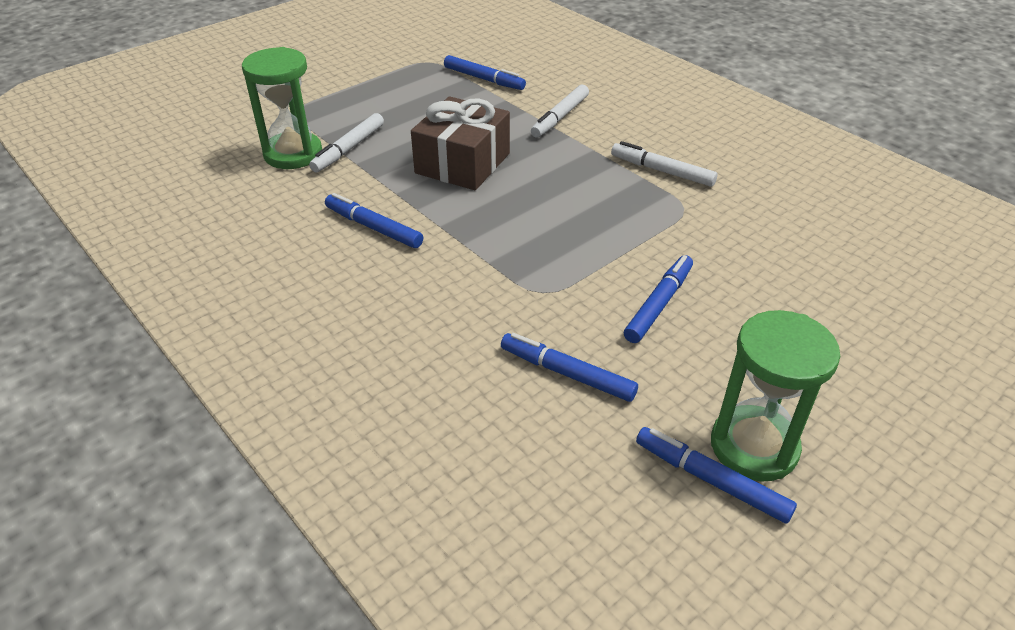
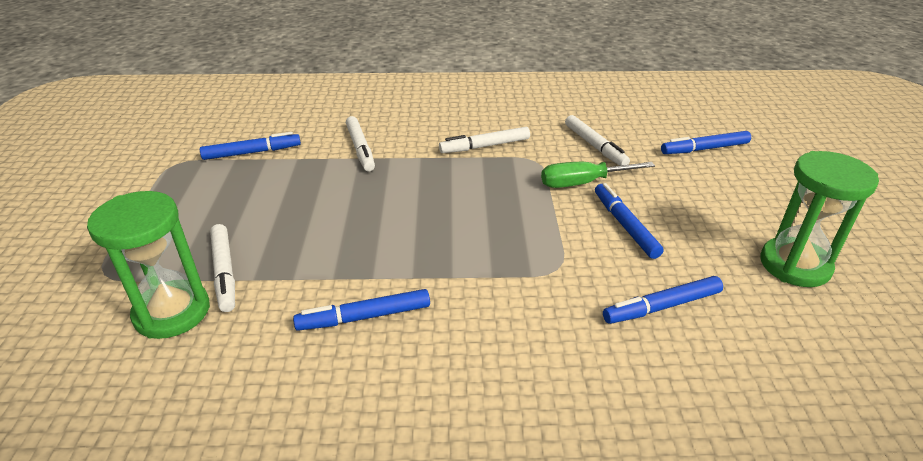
camera: 50 degrees left, 5 degrees down
brown gift [411,96,510,190] -> none
blue marker [636,427,797,524] -> blue marker moved to [661,131,751,154]
none -> green screwdriver [541,162,655,188]
none -> white marker [565,115,630,166]

